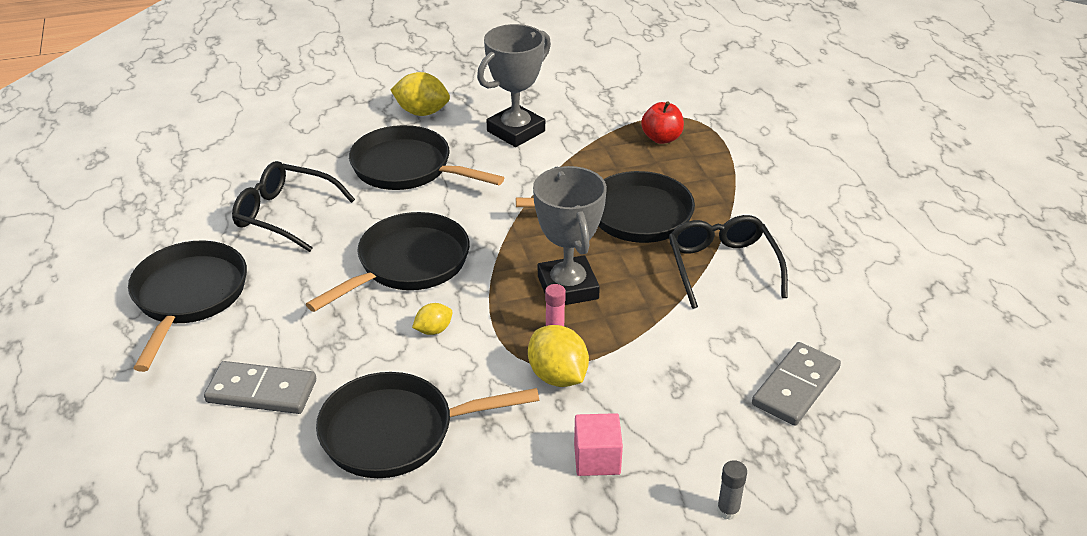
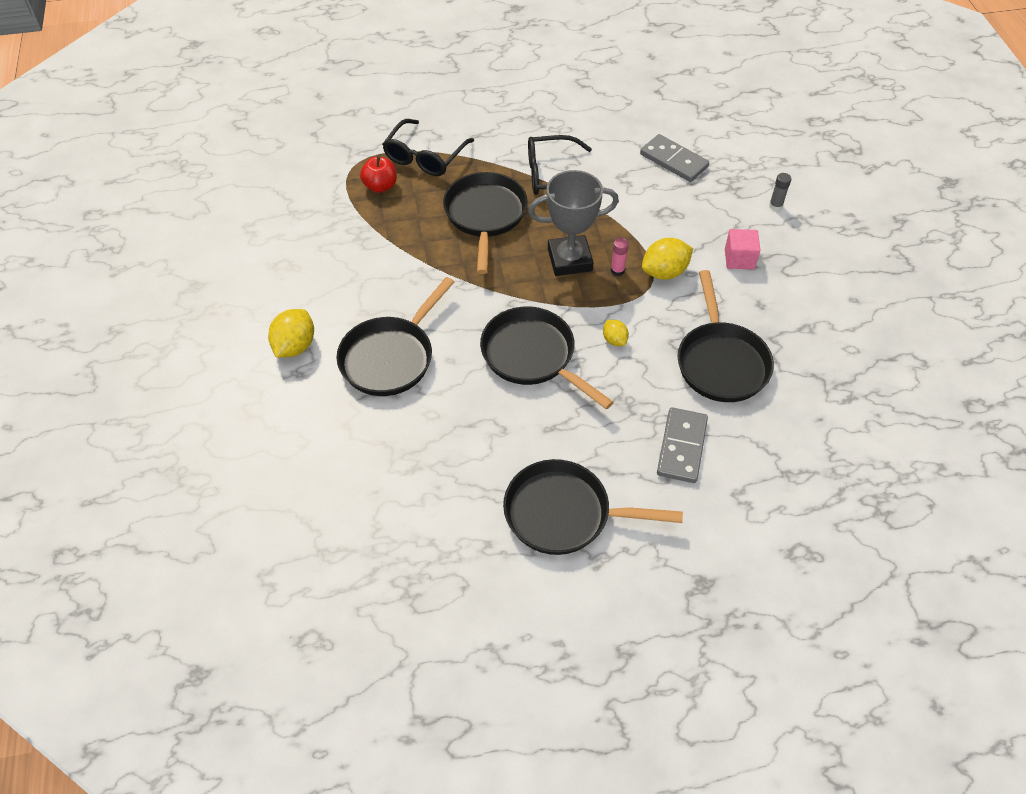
camera: 85 degrees left, 15 degrees up
black glasses [232,161,355,252] -> black glasses moved to [382,119,474,176]
grey trophy [477,24,551,147] -> none

